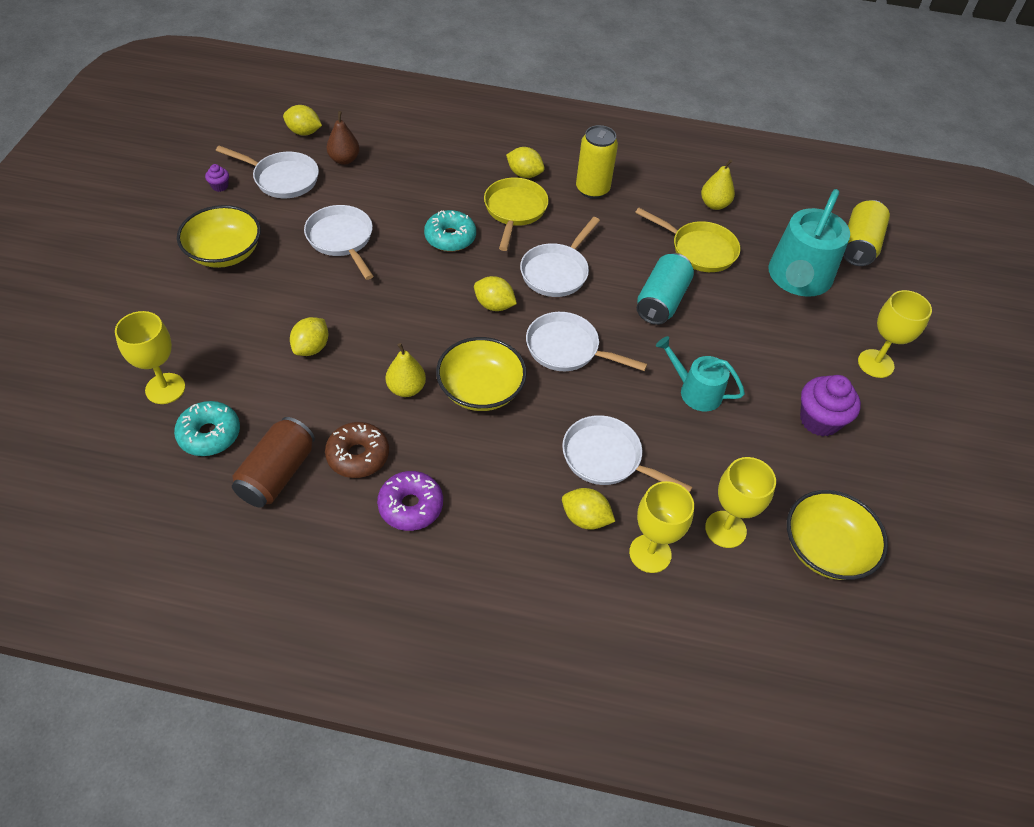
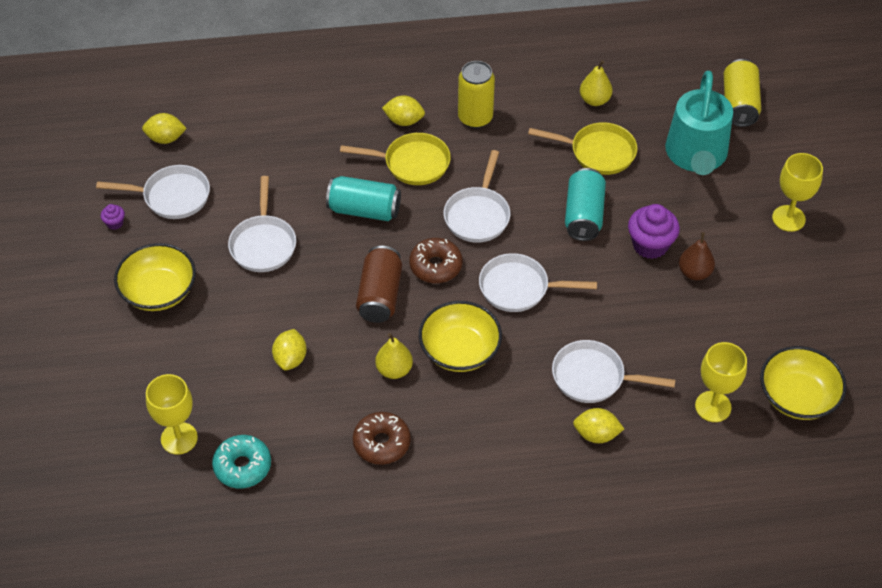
camera: 15 degrees left, 0 degrees up
brown can [232,417,315,507] -> brown can moved to [356,246,402,323]
white pan [304,205,374,280] -> white pan turned 135 degrees counterclockwise [228,176,296,272]
brown pear [326,111,360,165] -> brown pear moved to [679,232,715,280]
purple donut [377,471,443,531] -> none
turquoise donut [424,210,476,252] -> turquoise can [326,176,401,221]
yellow lemon [474,276,517,311] -> brown donut [409,238,462,283]
yellow pan [484,178,549,251] -> yellow pan turned 105 degrees clockwise [340,133,451,185]
yellow goblet [629,481,694,573] -> none
turquoise watering can [656,336,745,411] -> none
purple cupcake [800,375,861,437] -> purple cupcake moved to [628,204,680,259]

